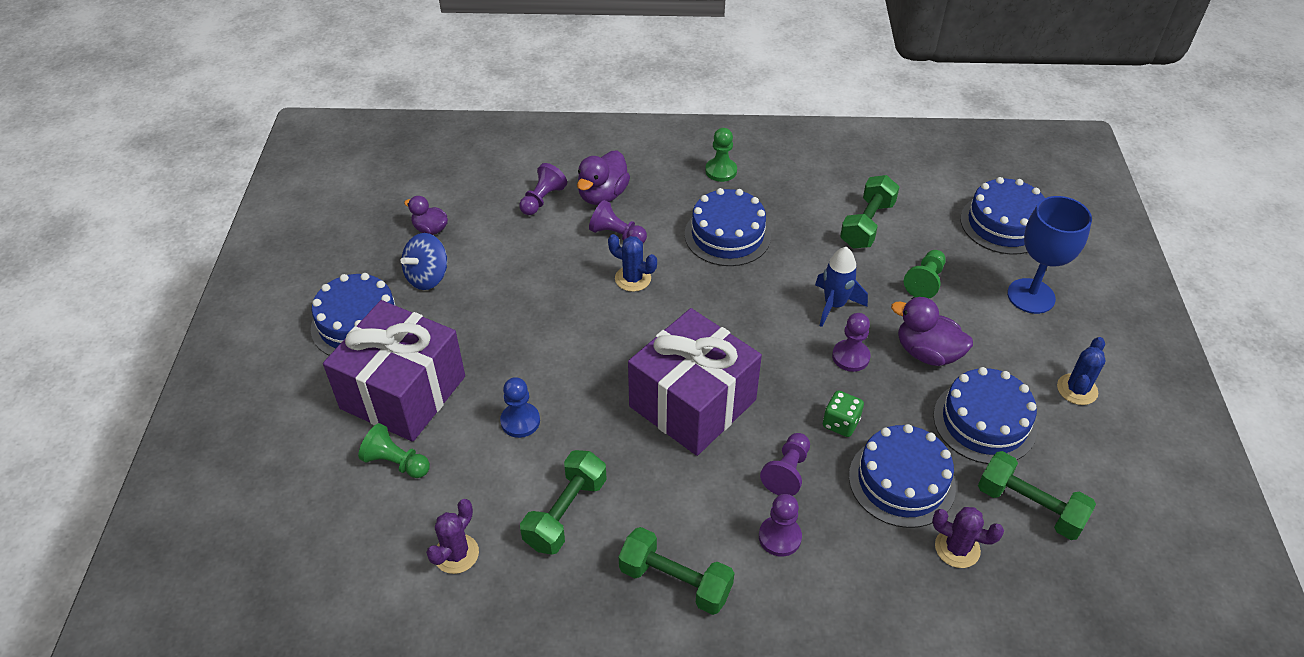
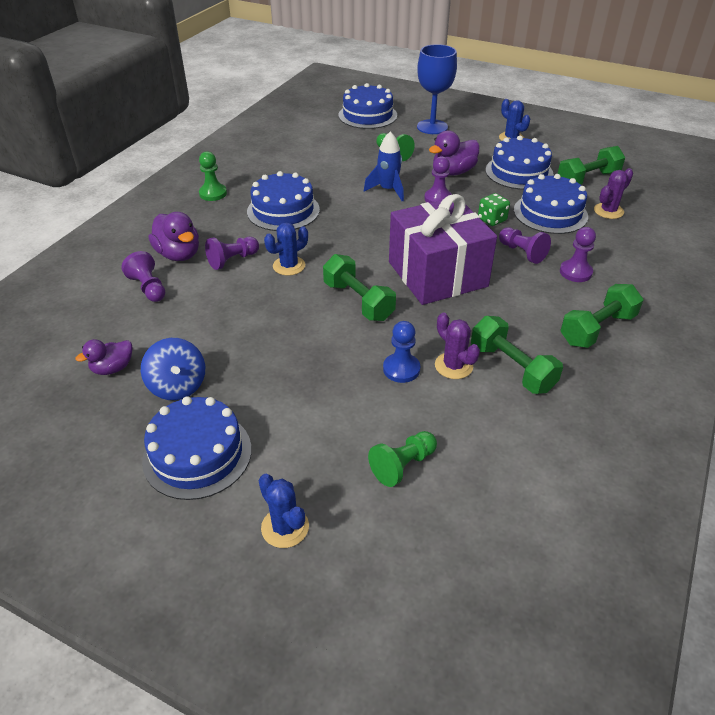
camera: 65 degrees left, 5 degrees down
purple gift [323,300,465,442] -> none
purple cactus [426,499,479,574] -> purple cactus moved to [435,313,480,379]
green dumbbell [840,175,899,249] -> green dumbbell moved to [323,254,396,321]
none -> blue cactus [258,474,309,548]

